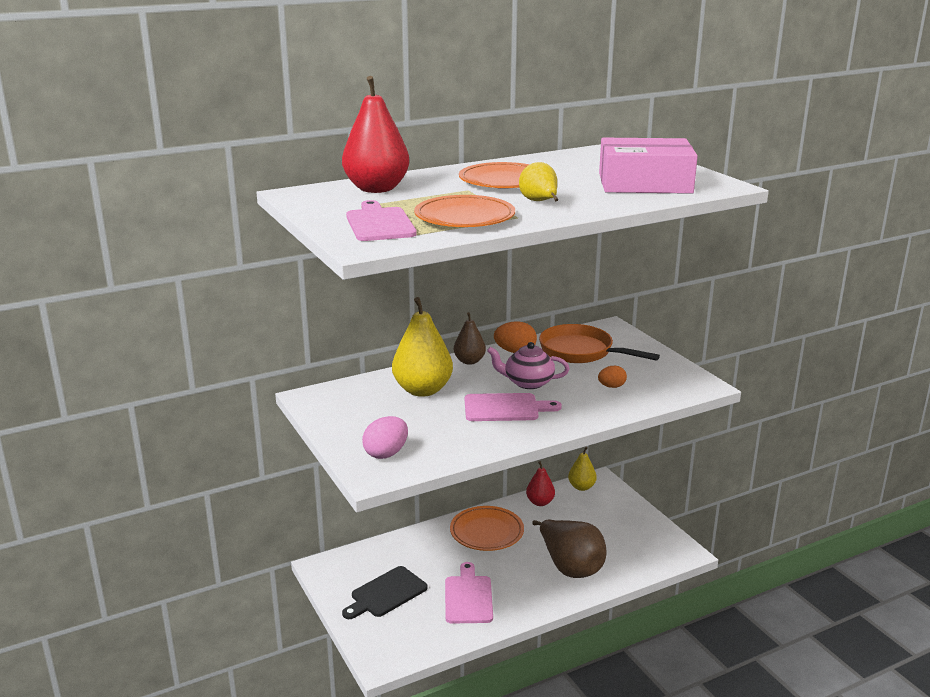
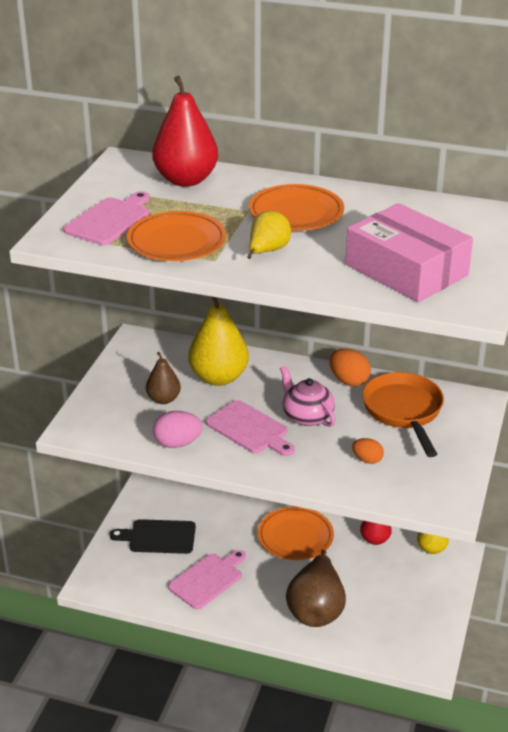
camera: 45 degrees right, 10 degrees up
pink egg [362,416,408,459] -> pink egg moved to [153,411,203,448]
brown pear [454,312,486,365] -> brown pear moved to [146,352,181,404]

